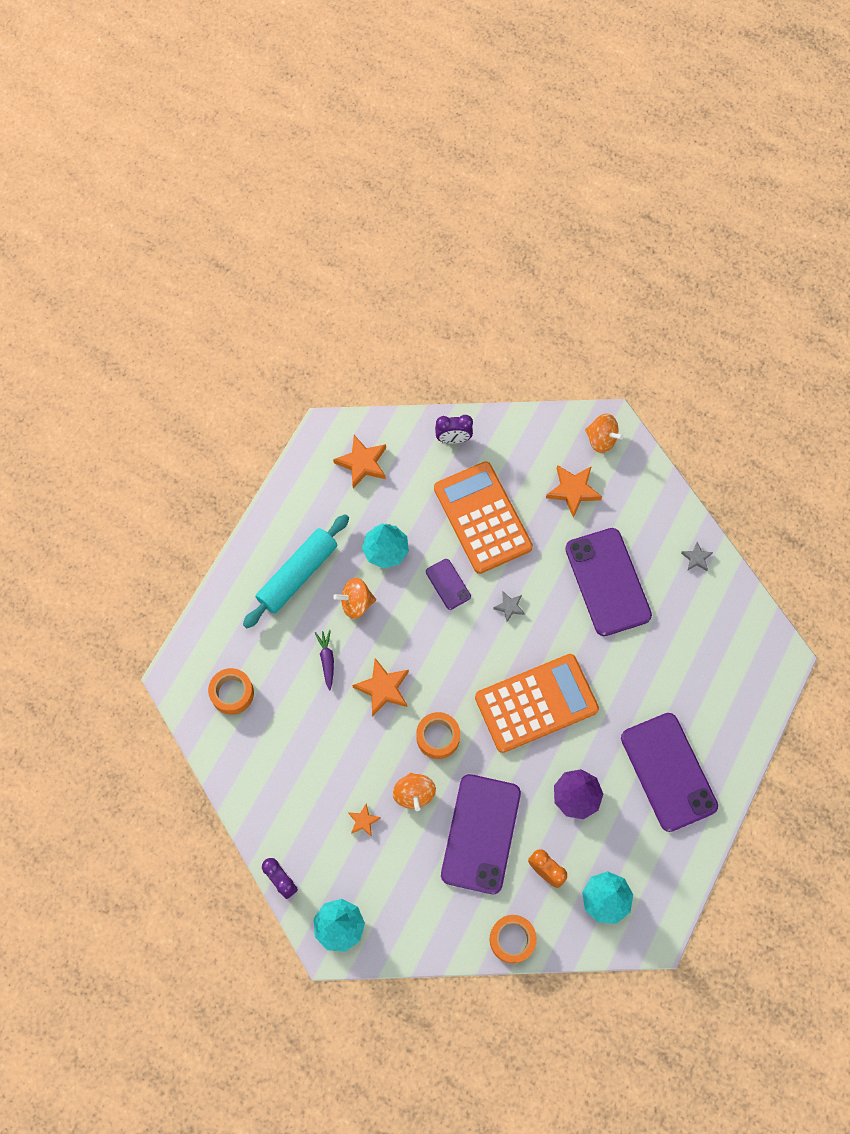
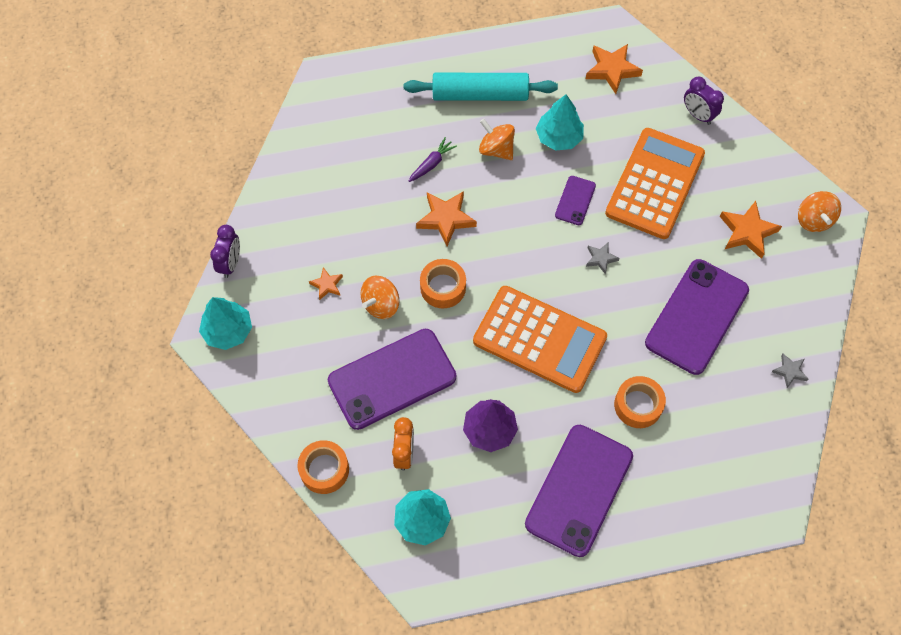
camera: 50 degrees right, 5 degrees down
orange tape [208,668,254,715] -> orange tape moved to [614,376,666,428]

